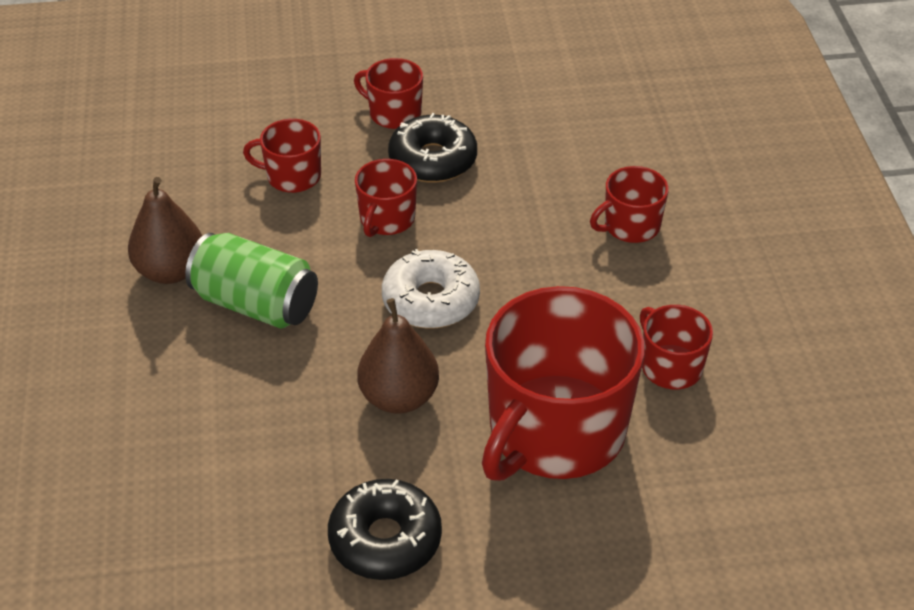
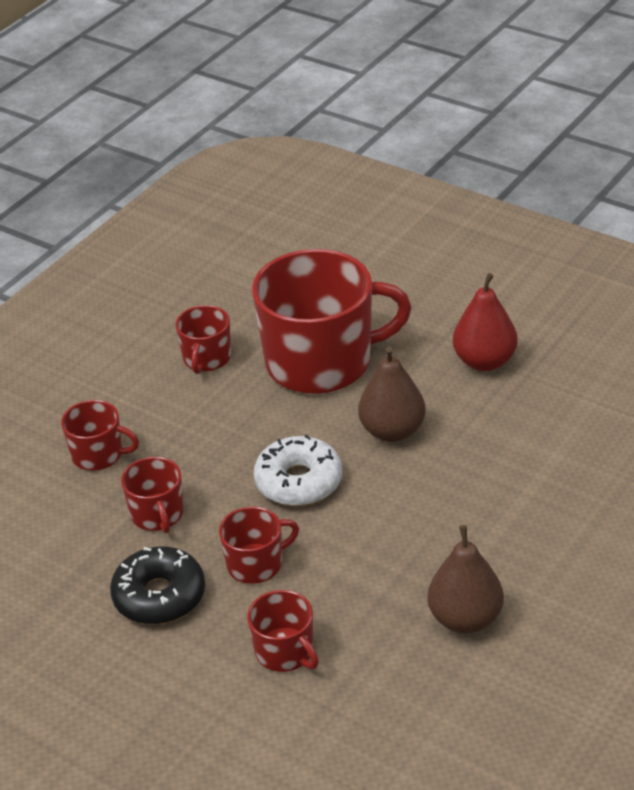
camera: 135 degrees left, 5 degrees down
green can [185,233,318,329] -> none
black donut [328,479,442,580] -> red pear [453,273,518,371]
red mug [354,58,423,129] -> red mug moved to [121,457,184,533]

